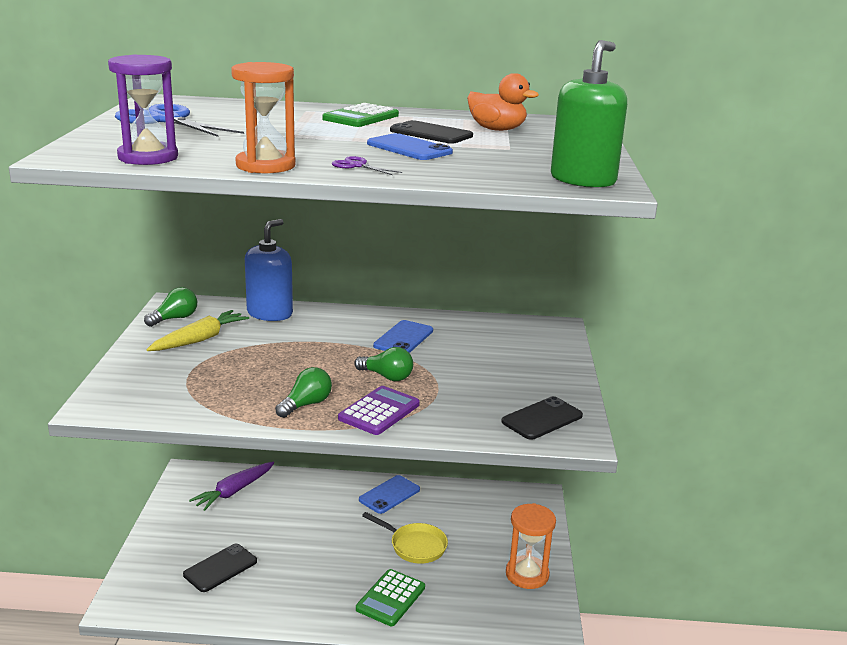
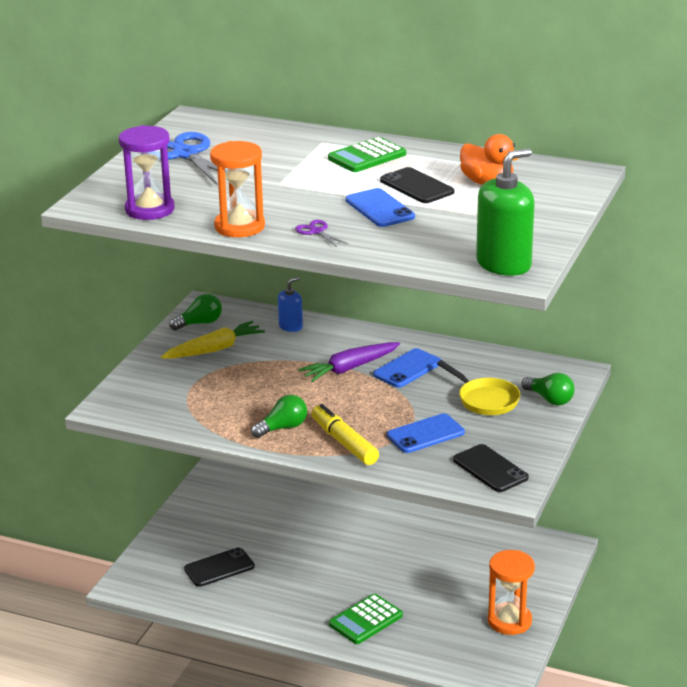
camera: 20 degrees right, 5 degrees up
purple carrot [189,461,274,511] -> purple carrot moved to [298,342,400,382]
blue soap dispenser [245,219,293,321] -> blue soap dispenser [278,277,303,332], size x0.55
purple calculator [338,386,420,435] -> yellow marker [311,404,379,465]
green light bulb [354,347,413,381] -> green light bulb moved to [522,373,575,406]
blue phone [359,475,420,514] -> blue phone moved to [387,413,465,453]
yellow pan [362,512,448,563] -> yellow pan moved to [437,360,520,415]
black phone [501,396,583,440] -> black phone turned 75 degrees clockwise [453,444,529,492]

